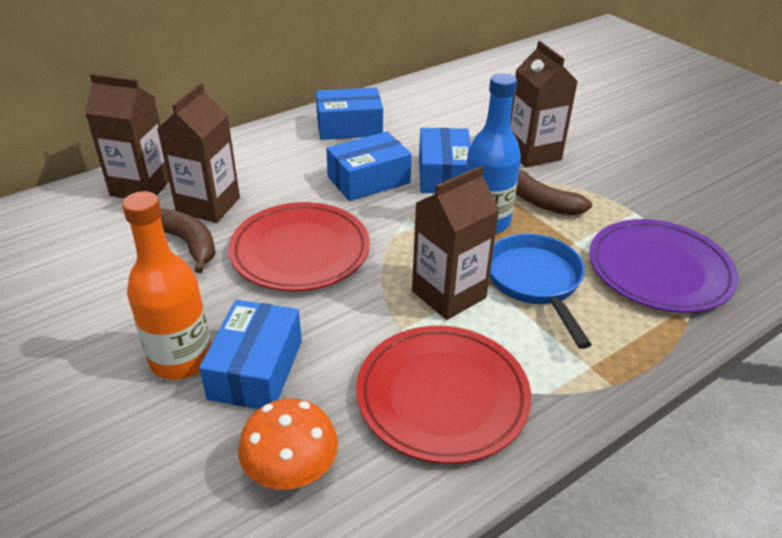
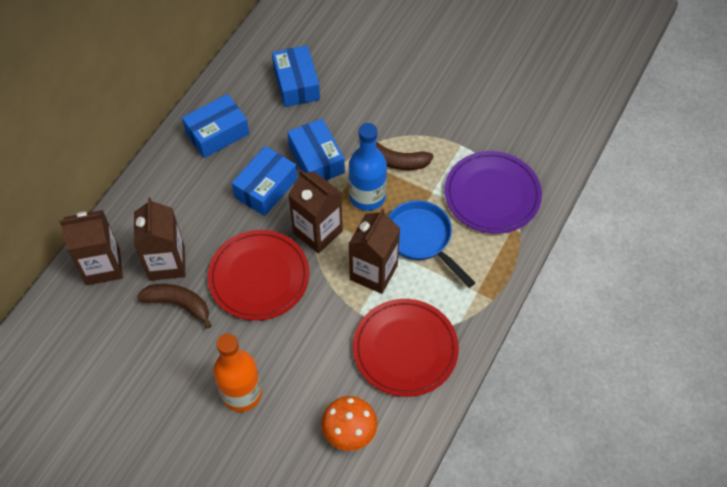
camera: 25 degrees left, 20 degrees up
blue box [199,300,302,409] -> blue box moved to [272,45,320,107]
brown carton [510,41,578,168] -> brown carton moved to [288,170,343,254]

